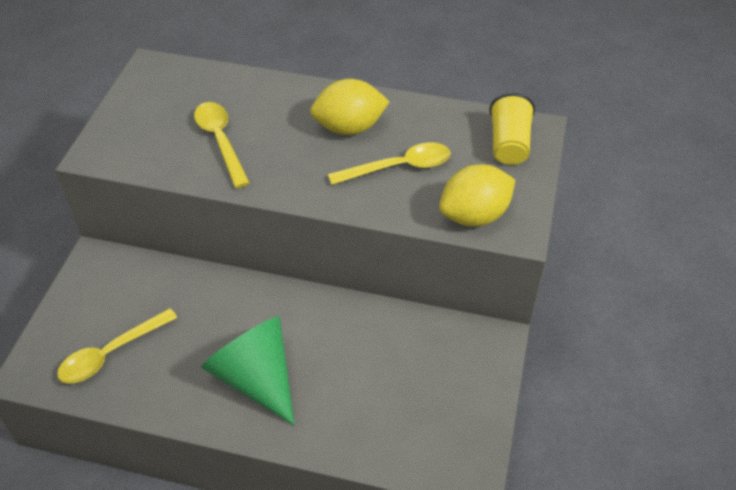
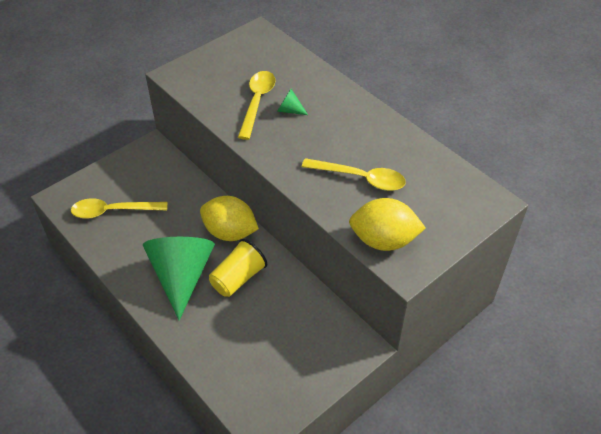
camera: 35 degrees right, 0 degrees up
yellow lemon [310,79,390,135] -> yellow lemon moved to [200,196,259,241]
yellow cup [489,93,535,165] -> yellow cup moved to [209,239,267,297]
none -> green cone [277,89,308,115]

